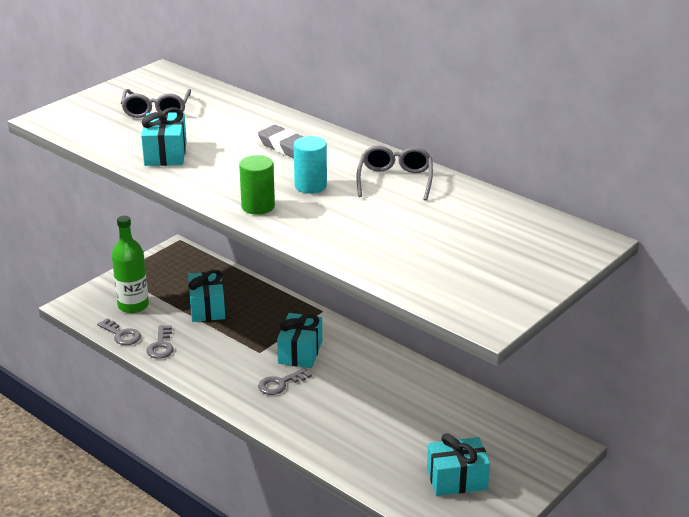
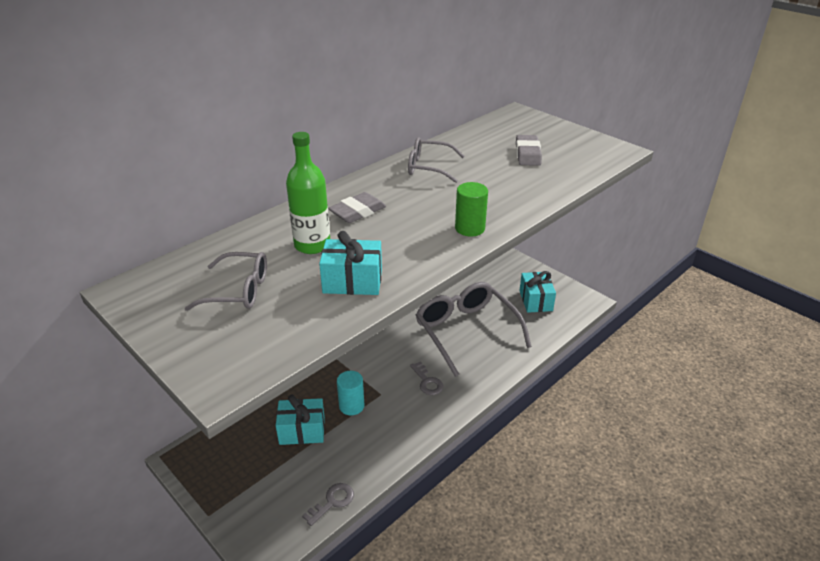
camera: 85 degrees left, 5 degrees up
green bottle [112,216,149,313] -> green bottle moved to [286,132,330,254]
grey key [147,325,174,359] -> none
turquoise gift [277,313,322,368] -> none
turquoise cylinder [294,136,327,194] -> turquoise cylinder moved to [337,371,365,415]
none -> grey glasses [416,282,532,377]
none -> grey eraser [516,135,542,166]

